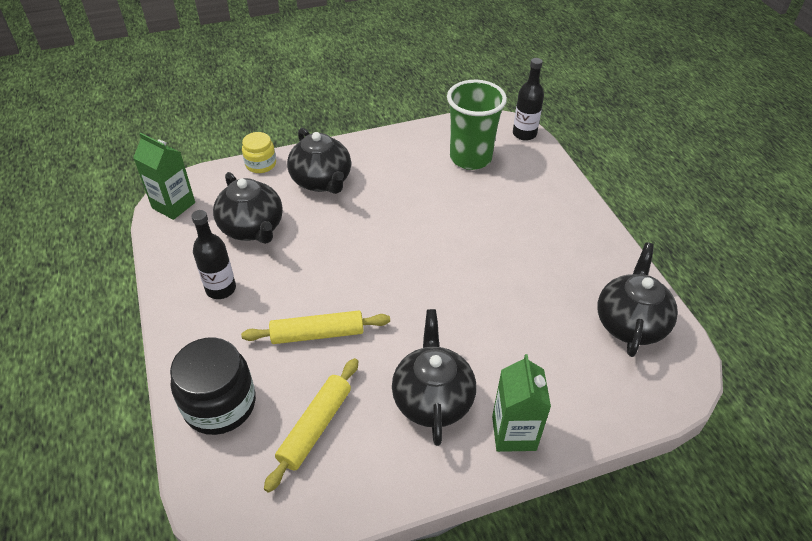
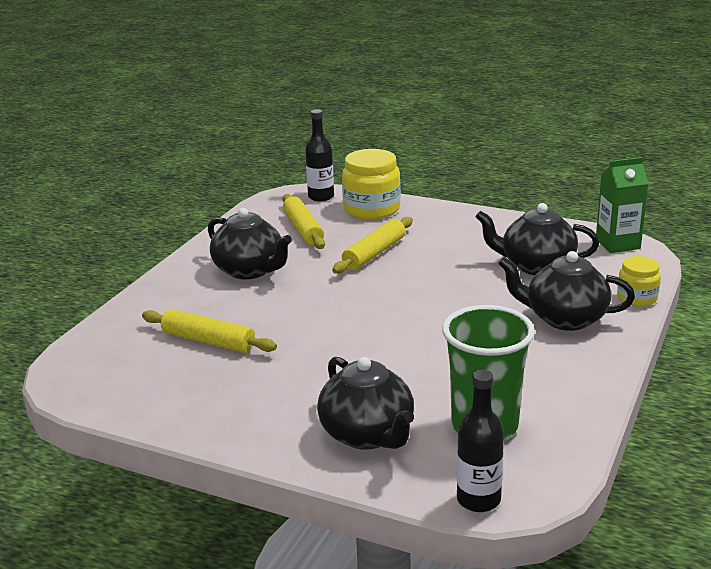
camera: 135 degrees right, 20 degrees down
black jar [170,337,256,435] -> yellow jar [342,149,401,220]
black bottle [191,210,236,299] -> black bottle moved to [305,109,334,201]
green carton [492,354,551,452] -> none
black teapot [597,242,678,357] -> black teapot moved to [317,357,414,450]
none -> yellow rolling pin [142,309,277,353]

